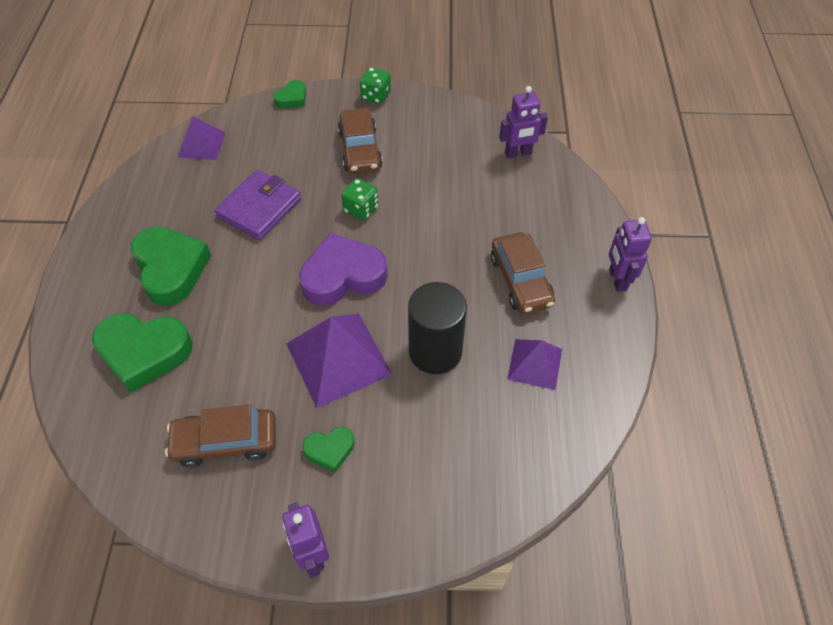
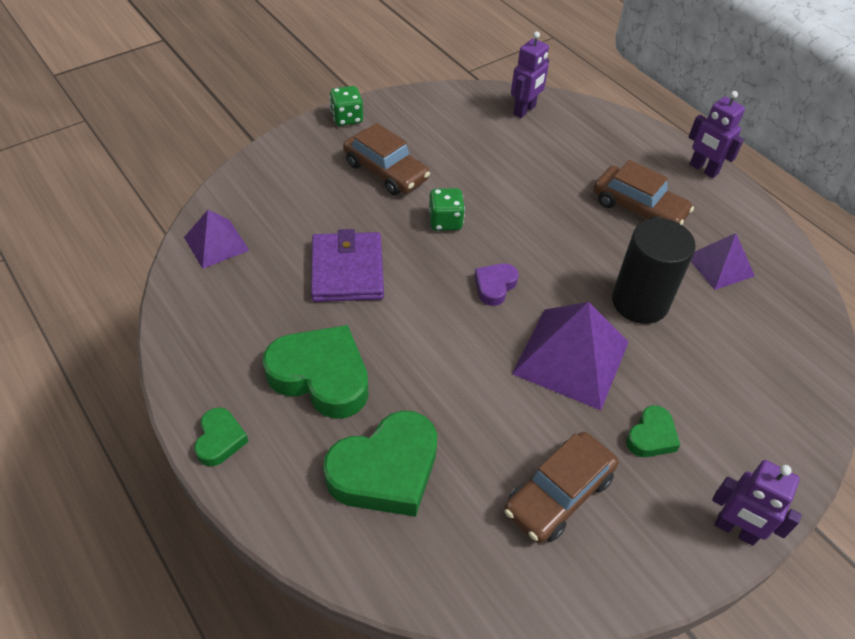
camera: 40 degrees left, 5 degrees down
green heart [273,80,306,109] -> green heart moved to [195,407,249,466]
purple heart [299,233,388,306] -> purple heart [474,263,519,306], size x0.50

